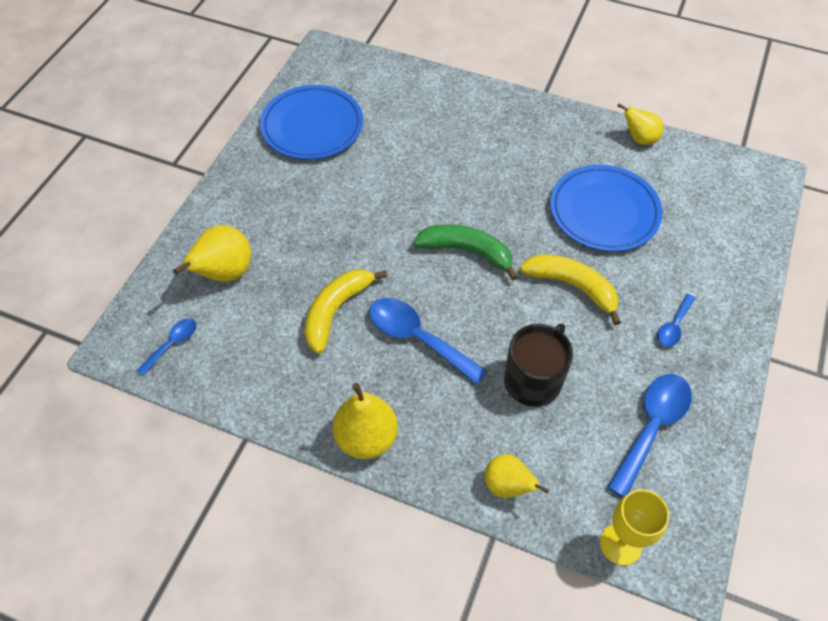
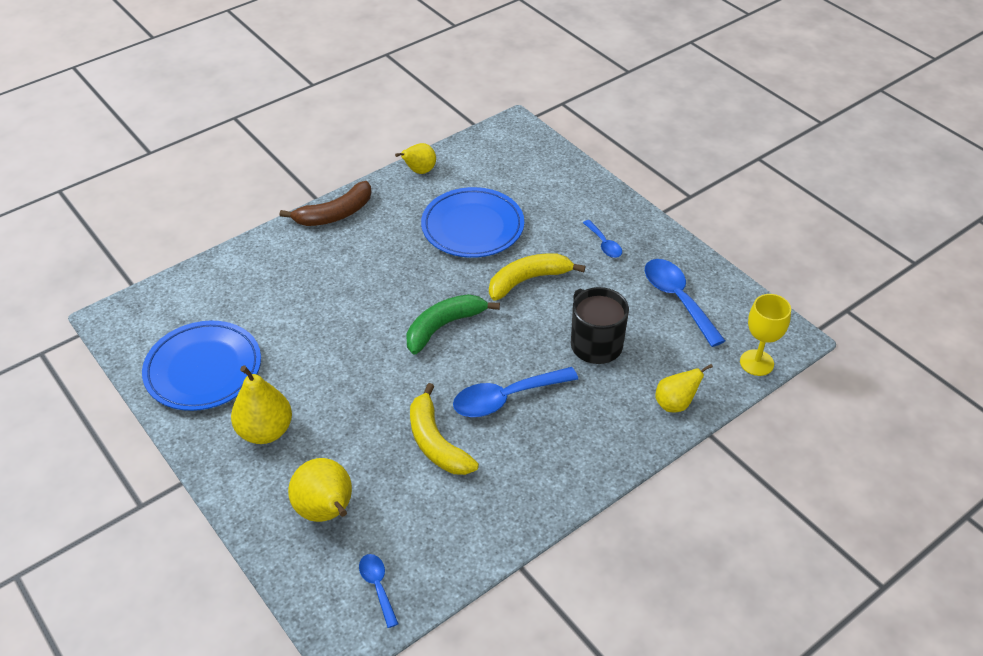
camera: 60 degrees left, 10 degrees down
yellow pear [333,383,398,459] -> yellow pear moved to [231,365,292,444]
none -> brown banana [280,181,372,226]

